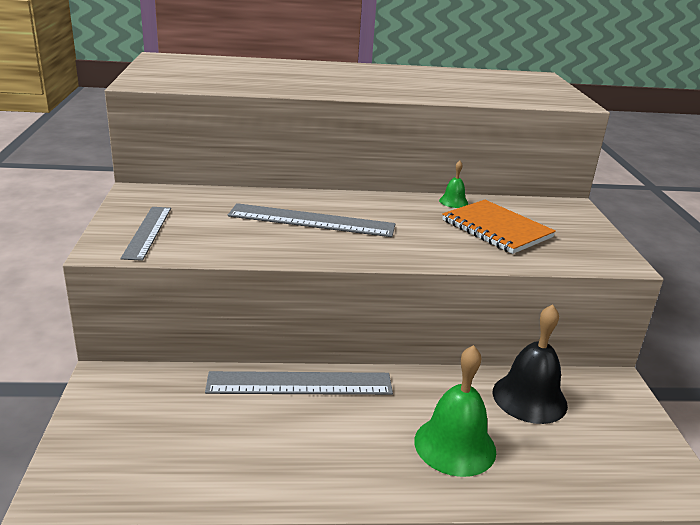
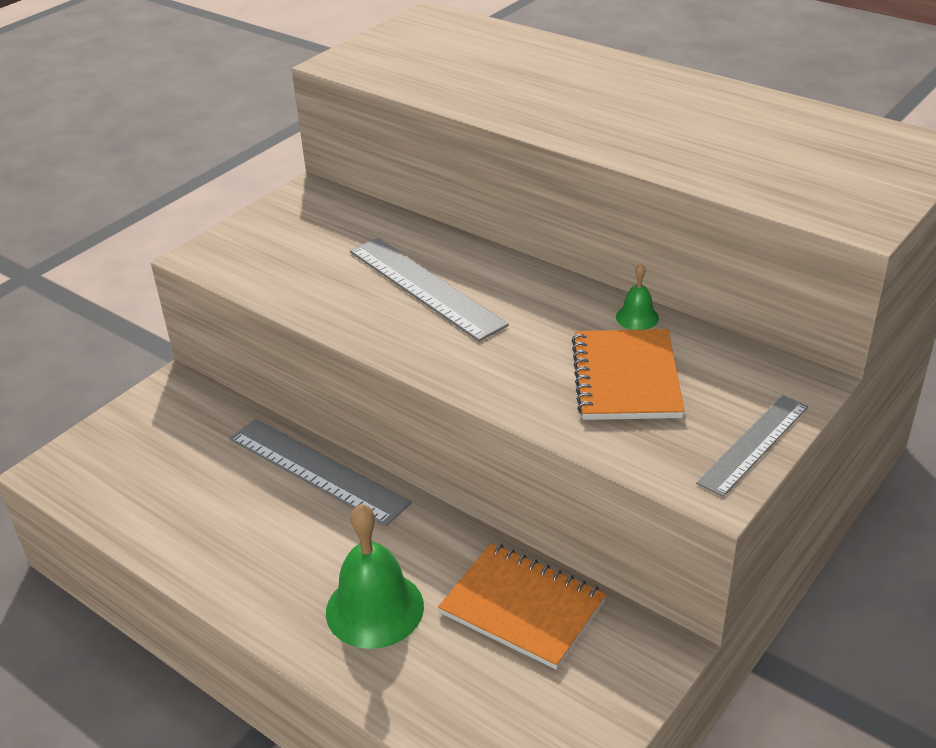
camera: 45 degrees right, 10 degrees up
grey ruler [120,207,171,261] -> grey ruler moved to [696,395,808,497]
black bell [493,304,568,424] -> orange notebook [438,543,606,670]

